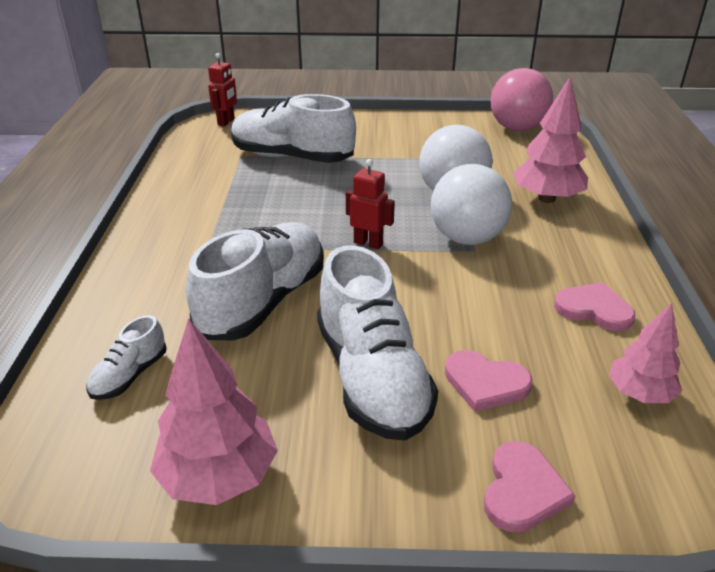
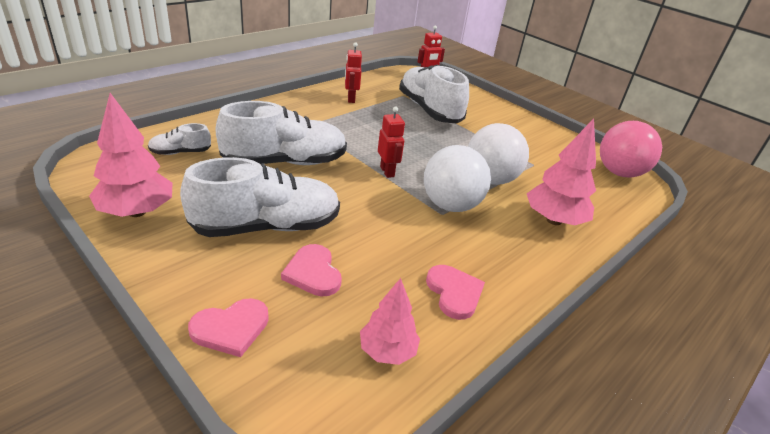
camera: 40 degrees right, 0 degrees up
white shoe [317,245,438,441] -> white shoe turned 135 degrees counterclockwise [180,157,340,237]
none -> red robot [345,42,362,103]

